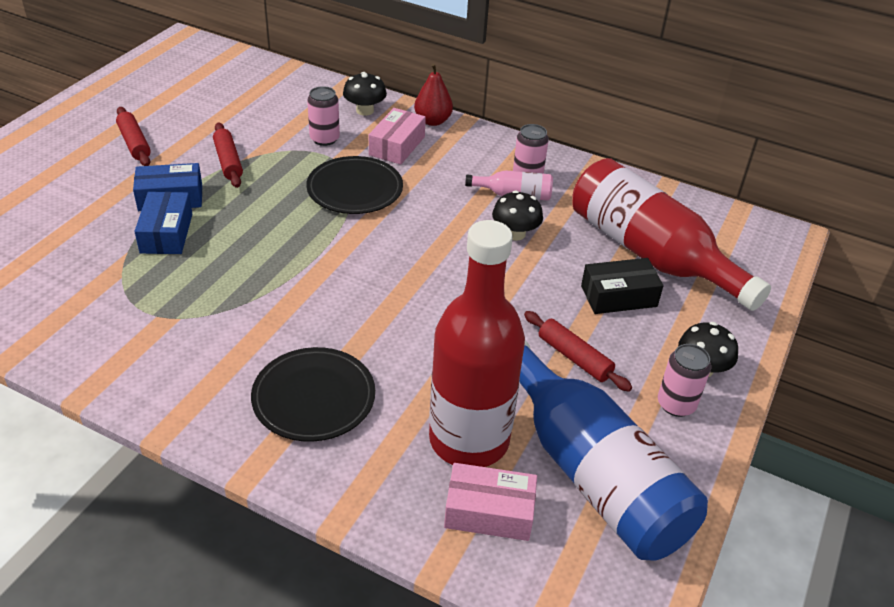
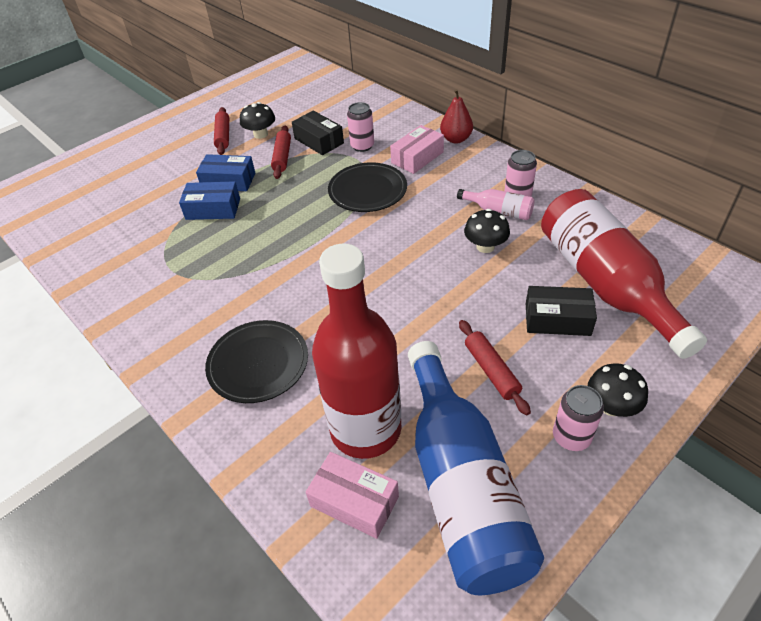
camera: 25 degrees right, 5 degrees up
blue box [134,192,192,254] -> blue box turned 75 degrees clockwise [179,181,240,220]
black mushroom [343,72,387,116] -> black mushroom moved to [240,102,275,139]
none -> black box [292,110,344,155]

